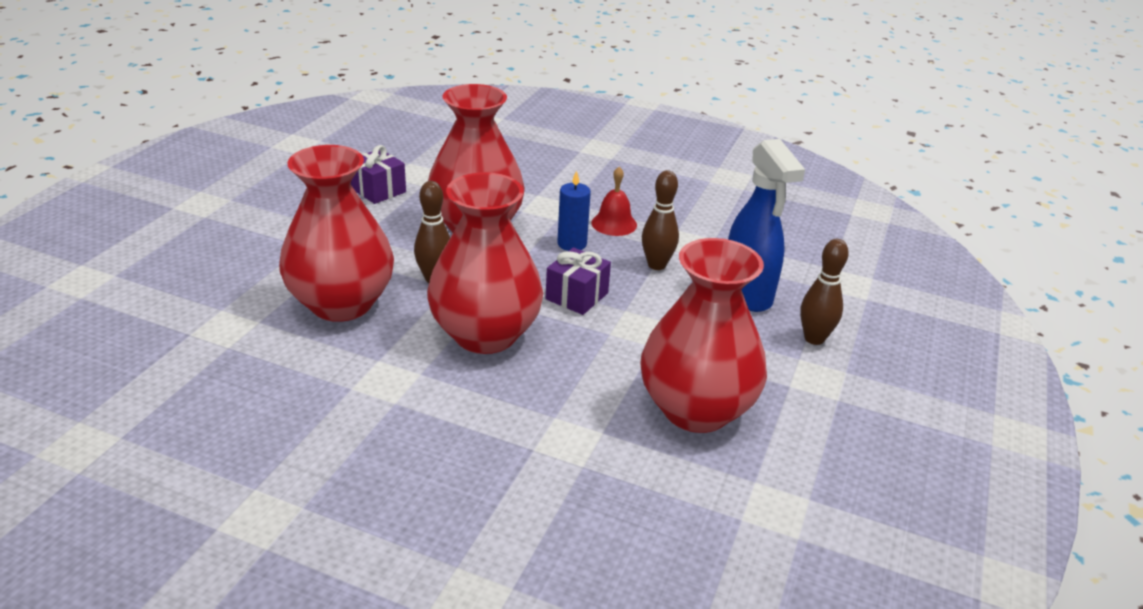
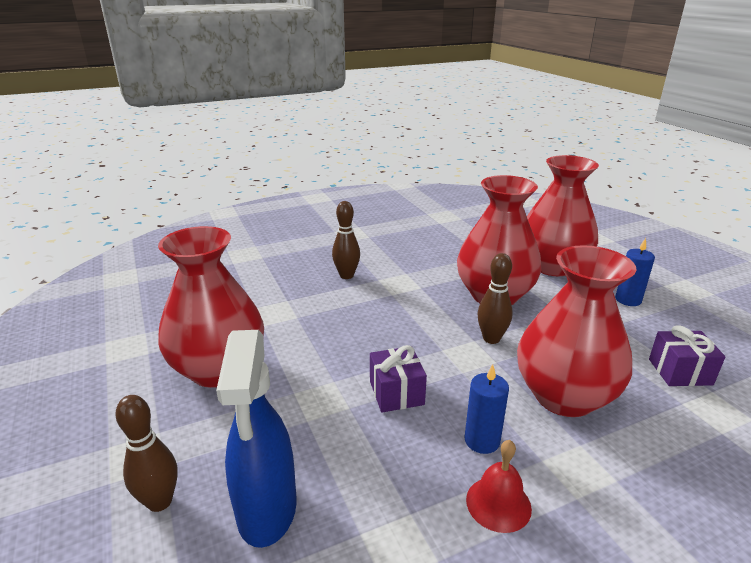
camera: 135 degrees right, 5 degrees down
red vase [427,172,543,354] -> red vase moved to [527,155,599,276]
brown bowling pin [642,170,679,270] -> brown bowling pin moved to [332,201,360,279]
blue spray bottle [728,139,805,312] -> blue spray bottle turned 120 degrees counterclockwise [216,330,297,548]
none -> blue candle [615,238,655,306]

